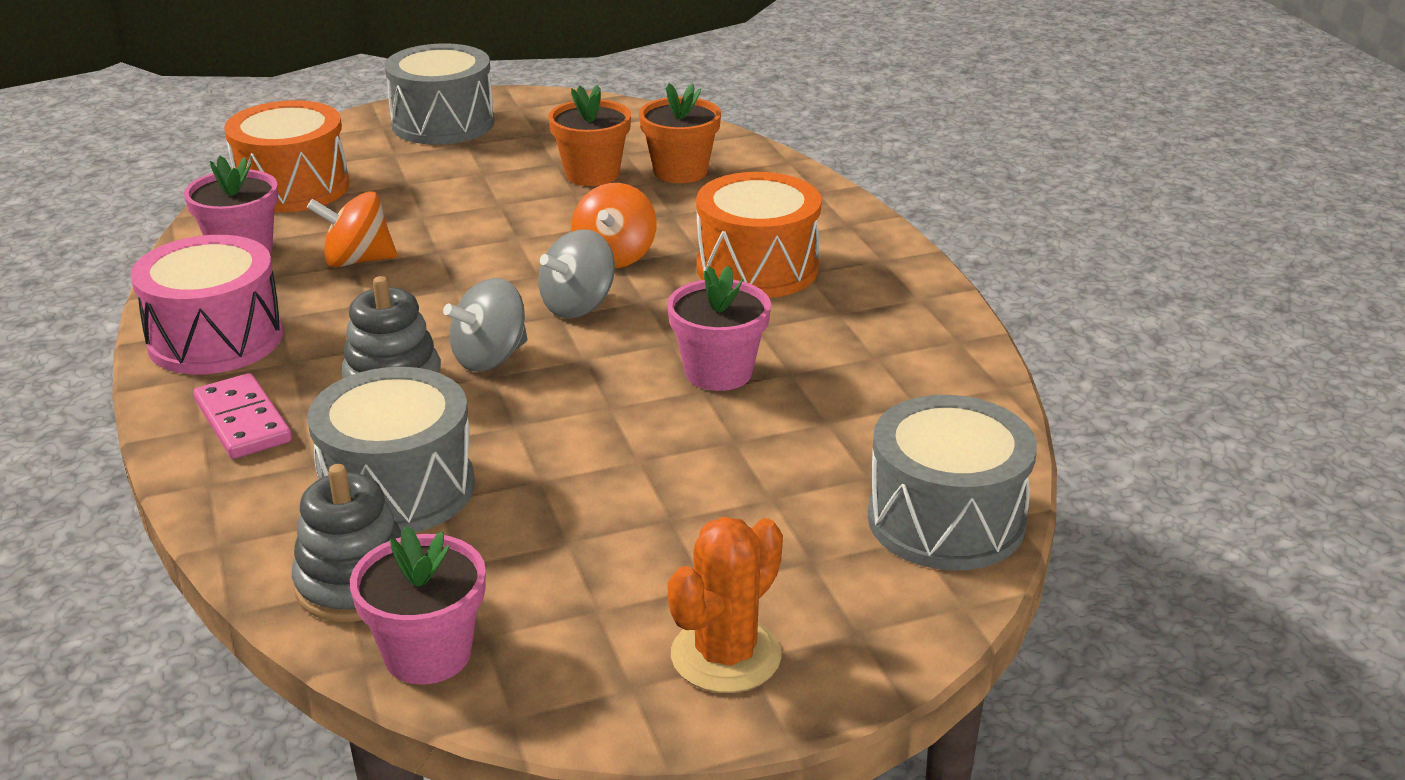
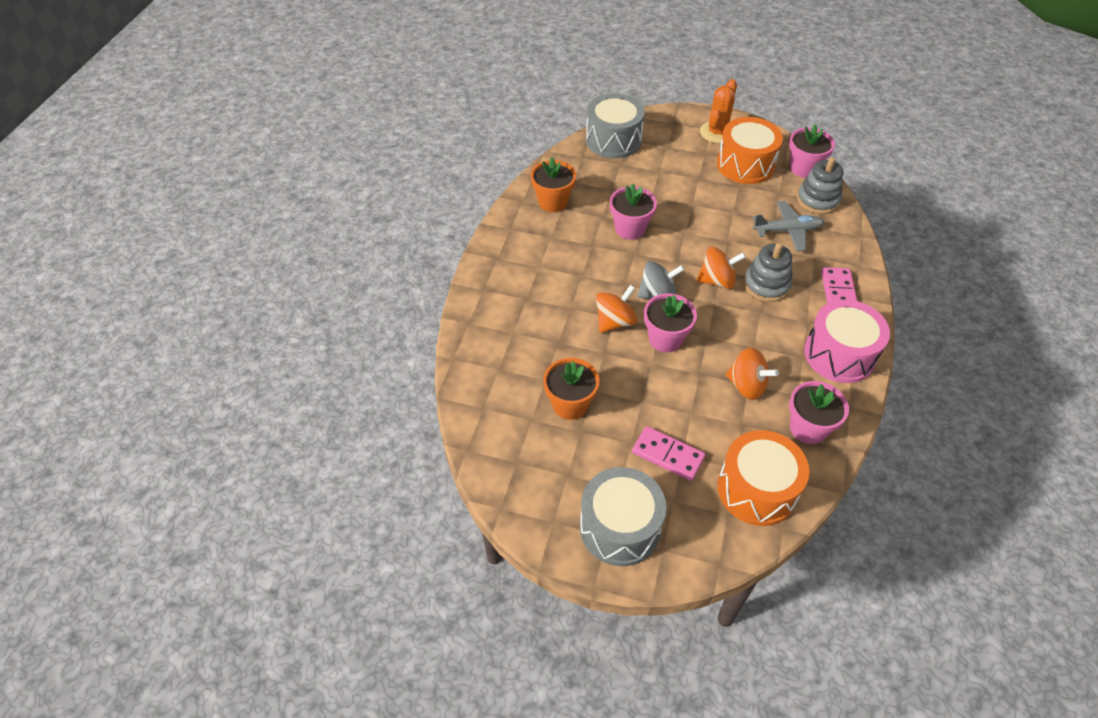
camera: 145 degrees left, 20 degrees up
grey drum [307,367,475,533] -> grey plane [752,201,824,251]
grey spinning top [443,278,527,372] -> orange spinning top [697,247,746,289]
orange flower pot [639,83,721,183] -> orange flower pot moved to [531,157,576,212]
orange cactus [668,517,783,693] -> orange cactus turned 45 degrees counterclockwise [700,79,737,143]
orange drum [696,172,822,298] -> orange drum moved to [717,117,783,184]
none -> pink domino [632,426,706,481]
none -> pink flower pot [644,293,697,352]

